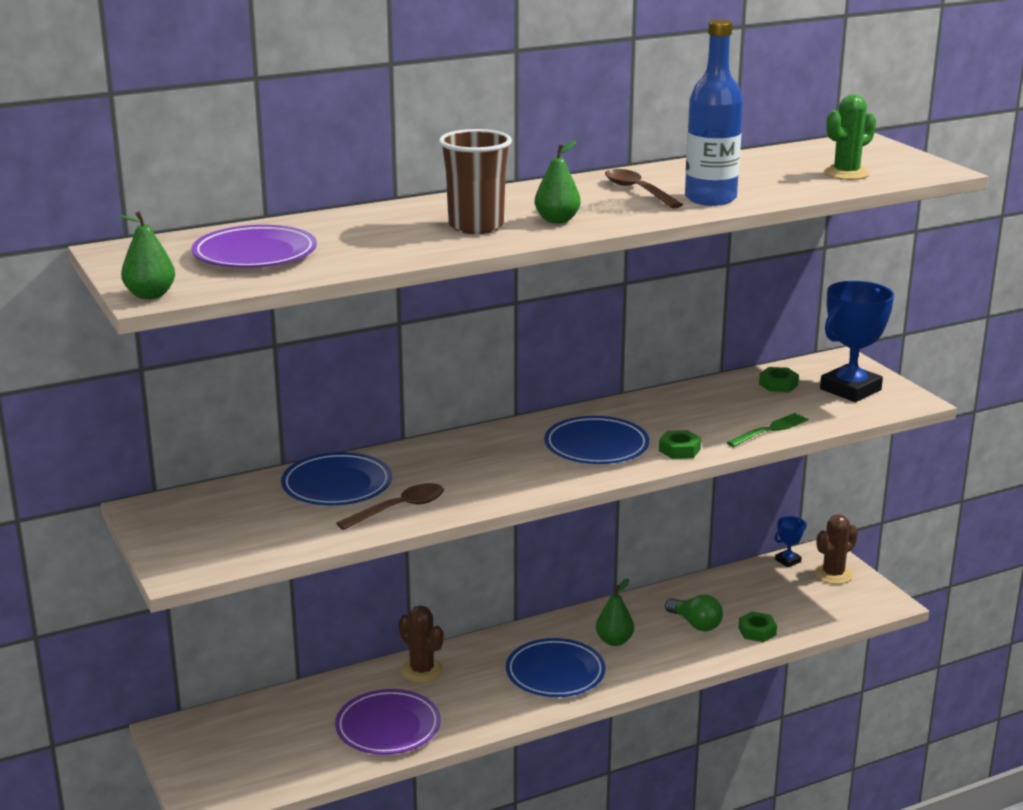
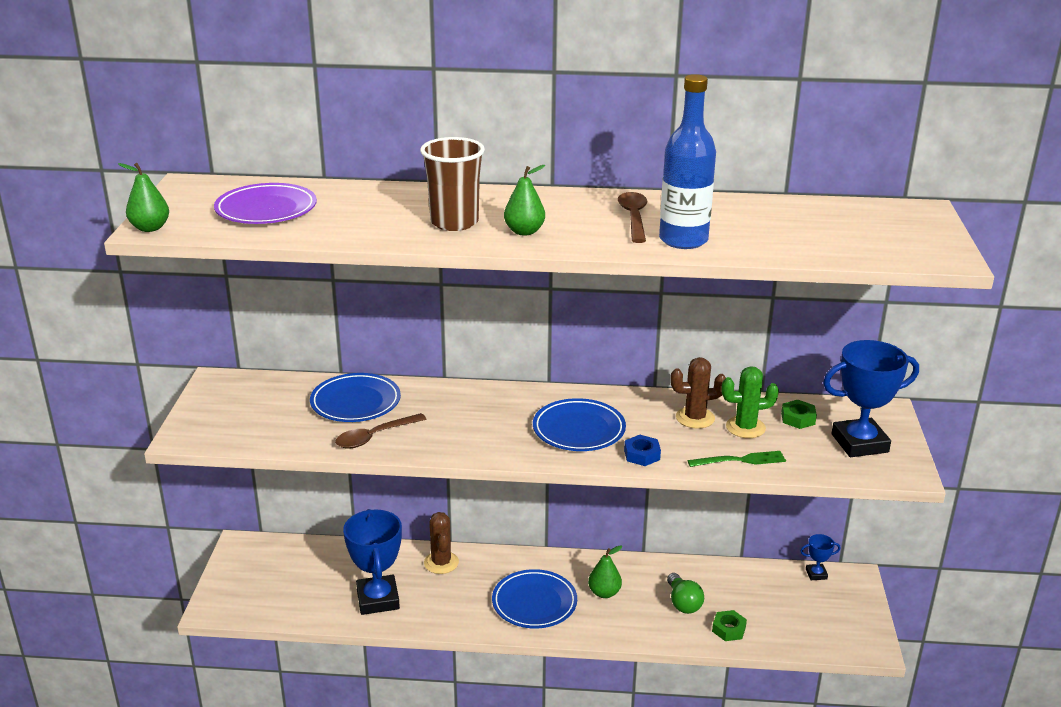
camera: 30 degrees right, 5 degrees up
purple plate [335,689,441,755] -> blue trophy [343,509,402,615]
brown spoon [336,483,444,530] -> brown spoon turned 150 degrees clockwise [335,413,426,448]
green nut [659,430,701,459] -> blue nut [624,435,661,466]
brown cactus [814,514,858,584] -> brown cactus moved to [670,357,726,428]
green cactus [824,94,876,180] -> green cactus moved to [722,366,779,438]

